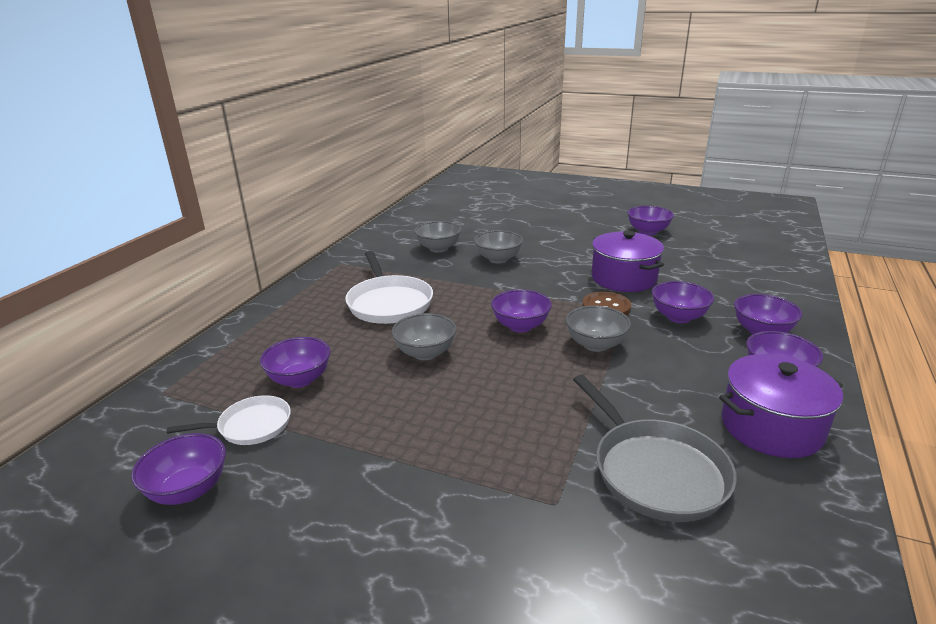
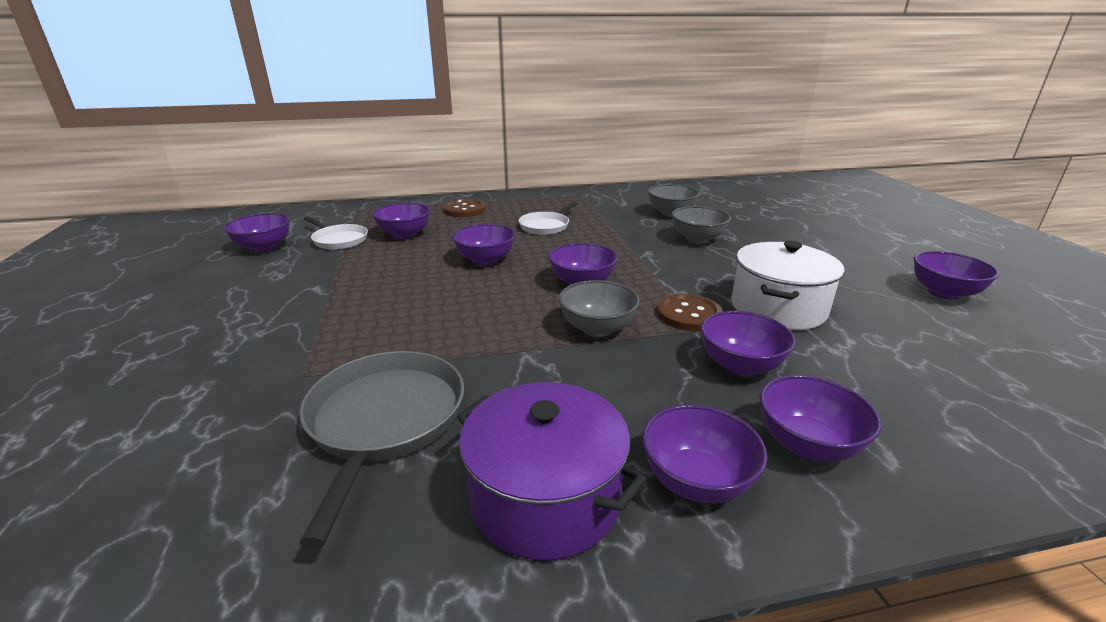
camera: 55 degrees right, 0 degrees up
white pan [345,251,433,324] -> white pan [519,202,578,235], size x0.60
grey bowl [392,313,457,360] -> purple bowl [452,224,516,266]
grey pan [573,375,737,522] -> grey pan turned 150 degrees clockwise [299,351,464,548]
purple pot [591,231,664,292] -> white pot [731,241,844,330]
none -> brown button [443,199,486,217]

